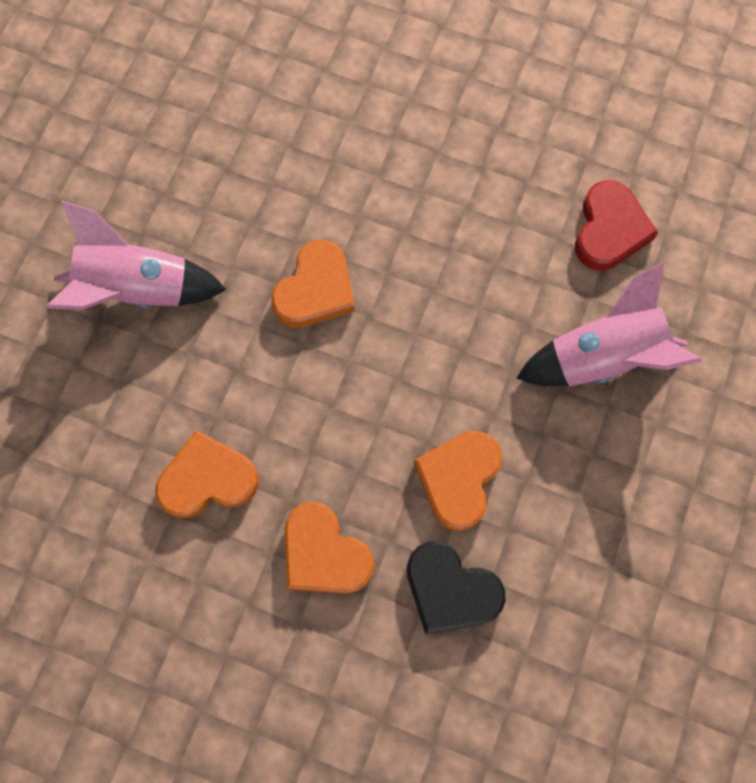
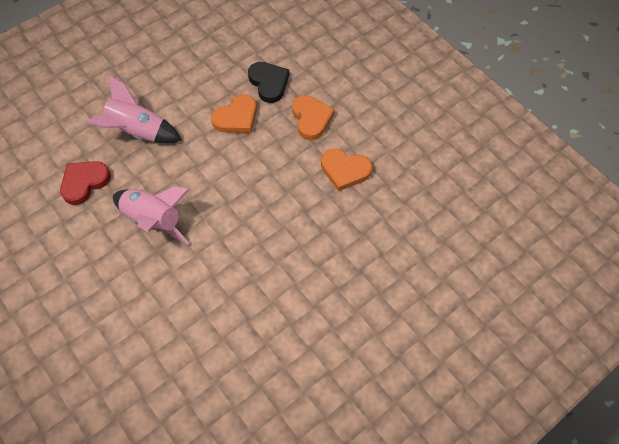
camera: 150 degrees left, 10 degrees down
pink rocket [47,201,227,310] -> pink rocket moved to [113,186,190,245]
orange heart [271,240,354,328] -> none

